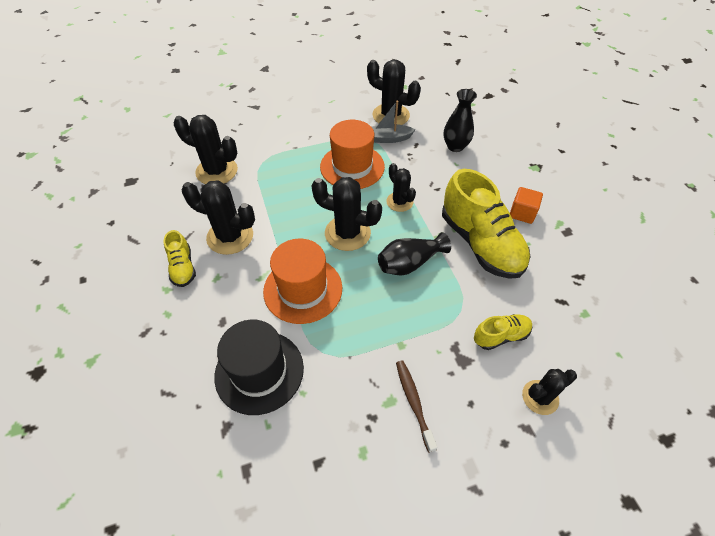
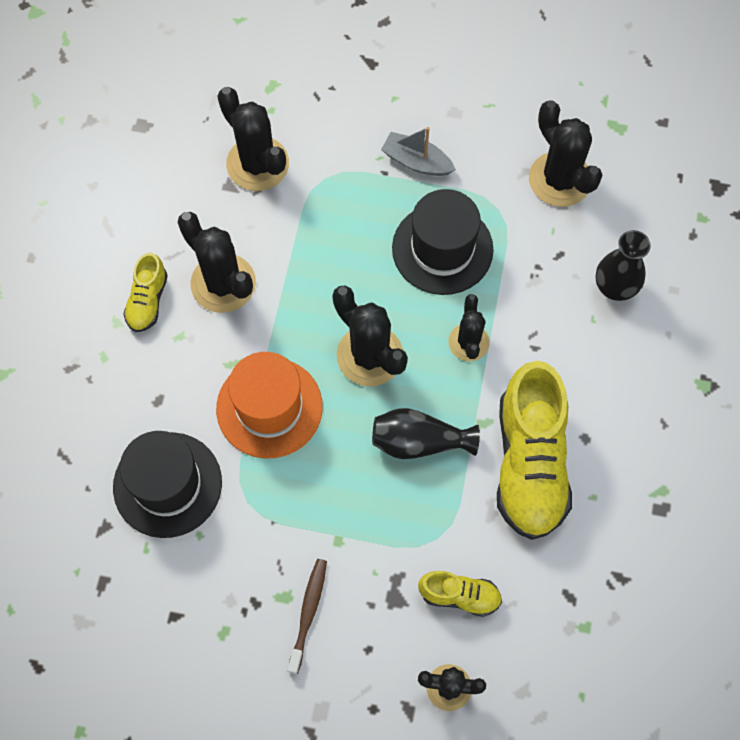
camera: 30 degrees right, 15 degrees up
orange hat [320,120,385,189] -> black hat [392,189,494,295]
grey boat [372,100,415,143] -> grey boat moved to [381,127,456,176]
orange cube [510,187,543,224] -> none

